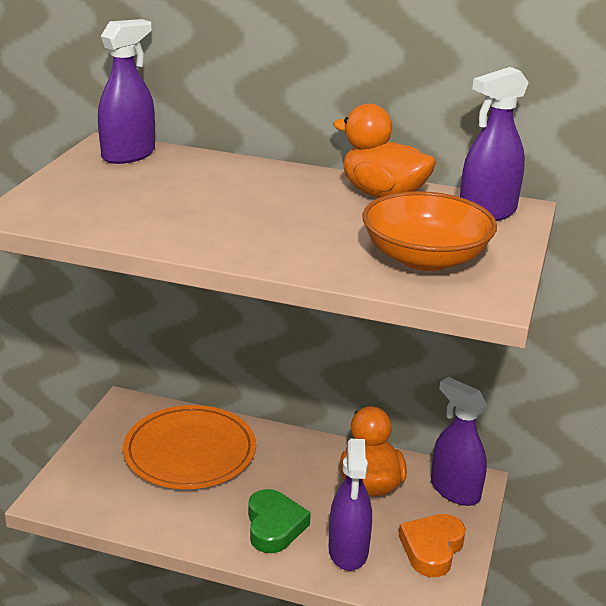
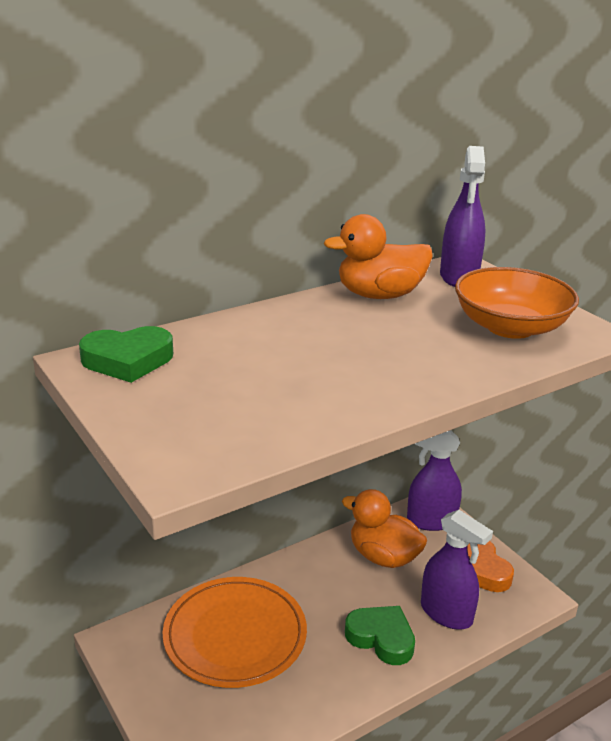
camera: 50 degrees left, 0 degrees up
purple spray bottle [98,19,155,164] -> green heart [79,326,173,383]

